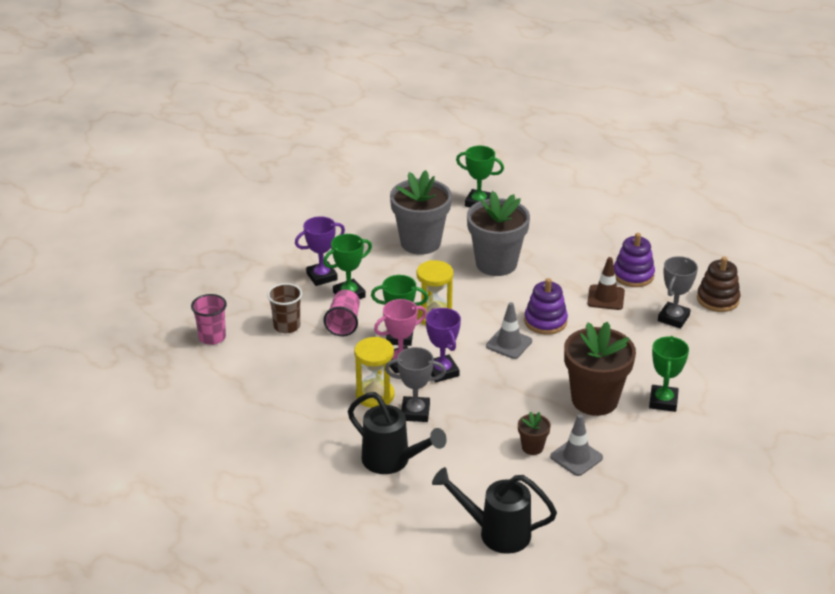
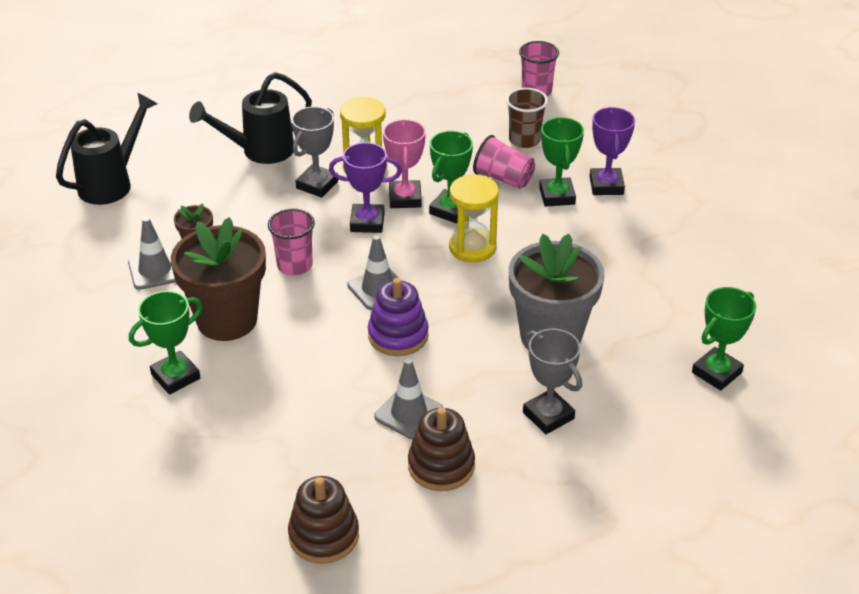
camera: 115 degrees right, 5 degrees up
grey flower pot [390,170,452,255] -> none
brown traffic cone [587,257,625,310] -> grey traffic cone [374,358,444,439]
purple stacking toy [614,233,655,287] -> brown stacking toy [408,407,475,491]
green trophy [649,336,689,412] -> green trophy turned 75 degrees counterclockwise [129,291,203,394]
grey trophy [658,256,698,328] -> grey trophy moved to [523,329,582,434]
none -> pink cup [268,209,315,275]

